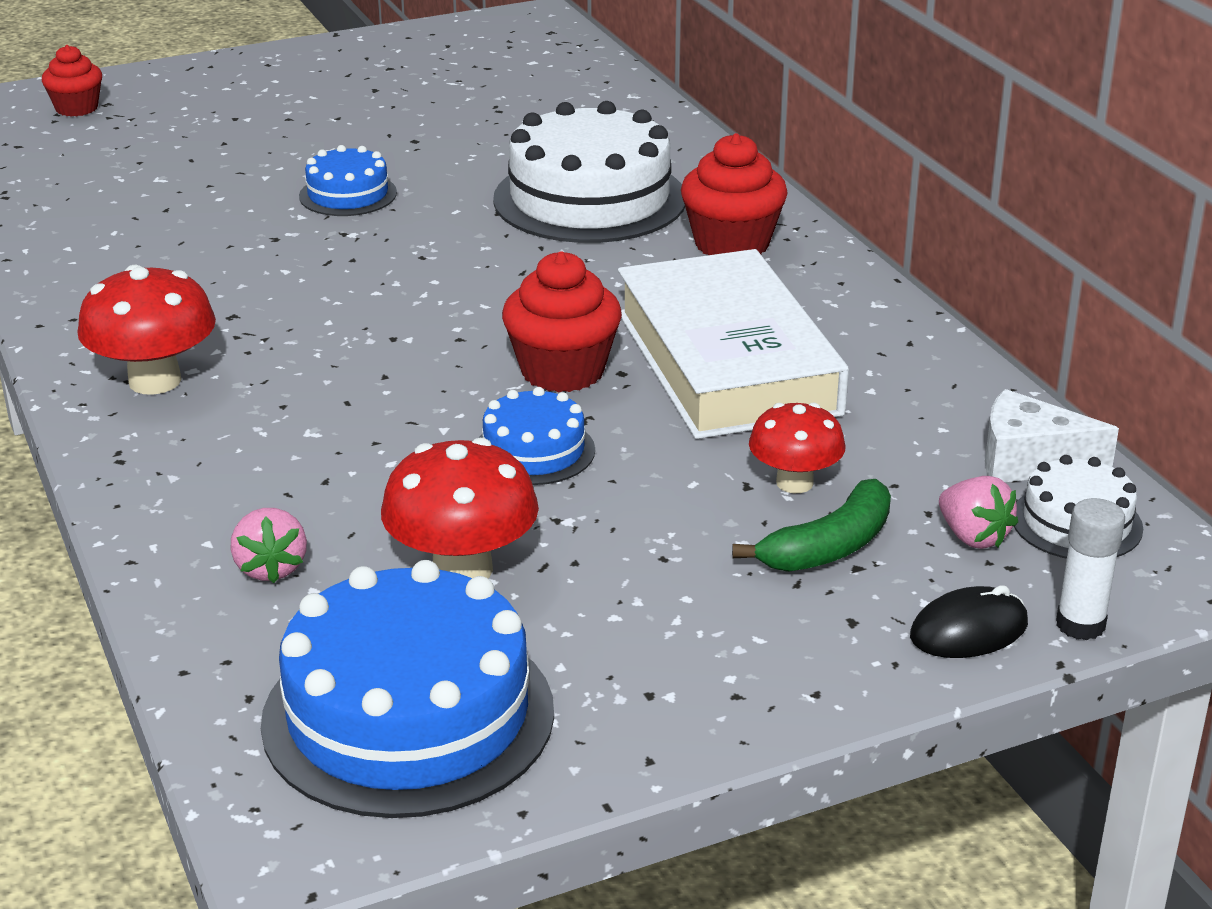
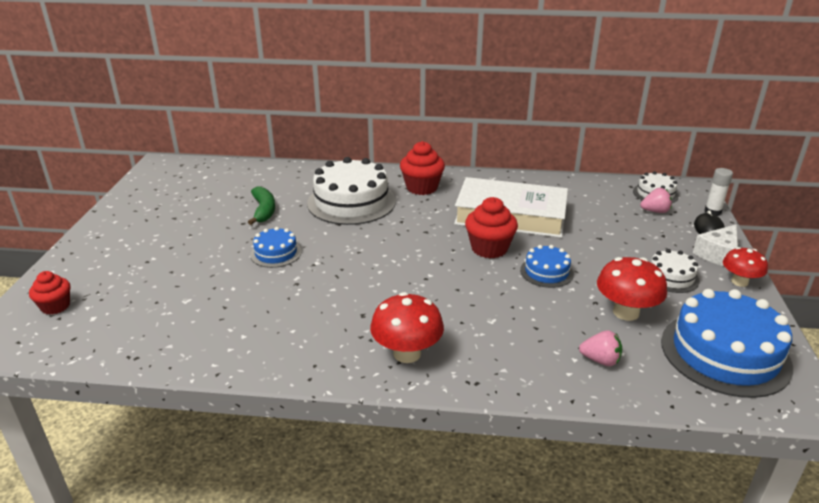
camera: 60 degrees left, 0 degrees up
green banana [732,479,891,572] -> green banana moved to [248,187,275,225]
red mushroom [749,403,846,493] -> red mushroom moved to [723,247,768,287]
white cheese [985,389,1119,482] -> white cheese moved to [693,224,738,266]
none -> white cake [651,249,700,293]

